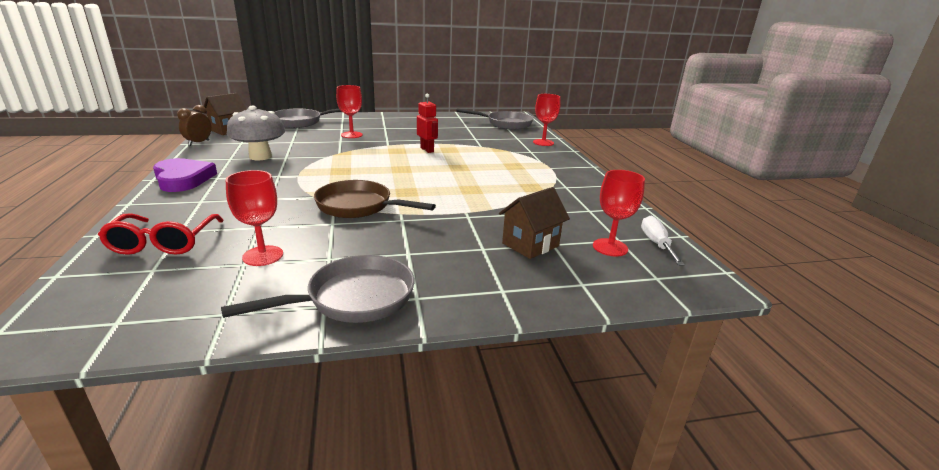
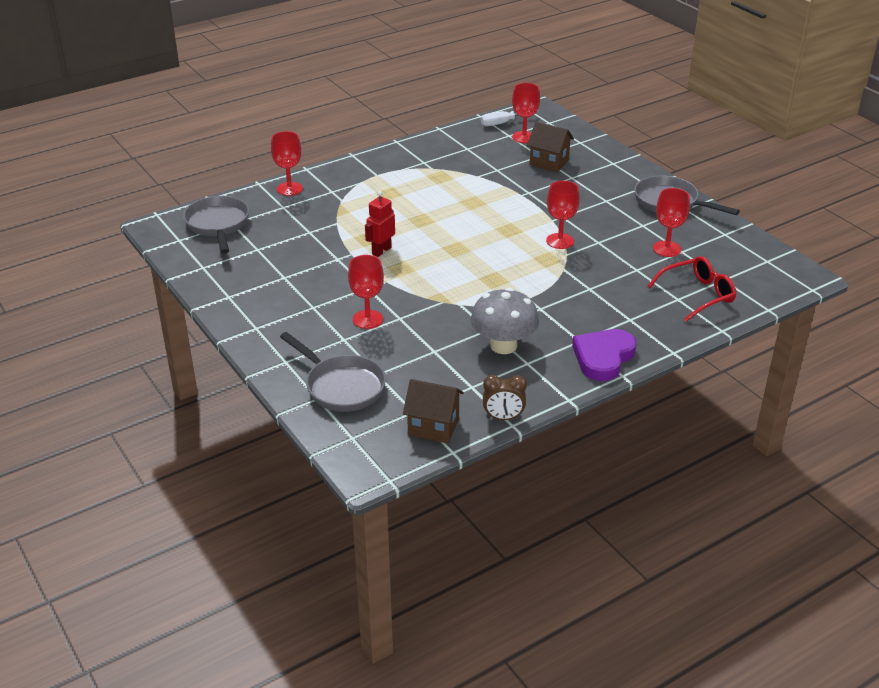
camera: 110 degrees left, 10 degrees up
brown pan [314,180,436,218] -> red goblet [546,181,580,249]

